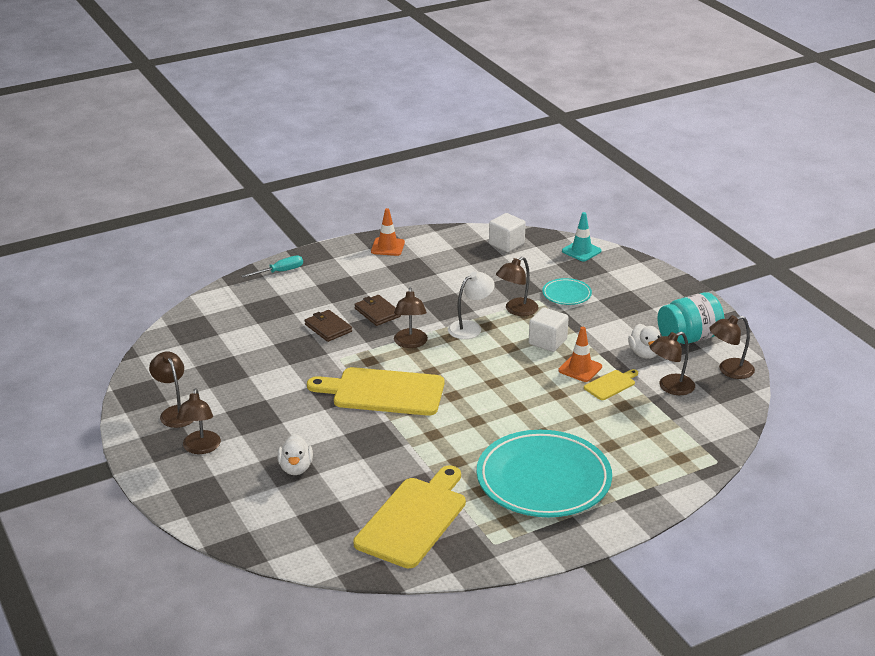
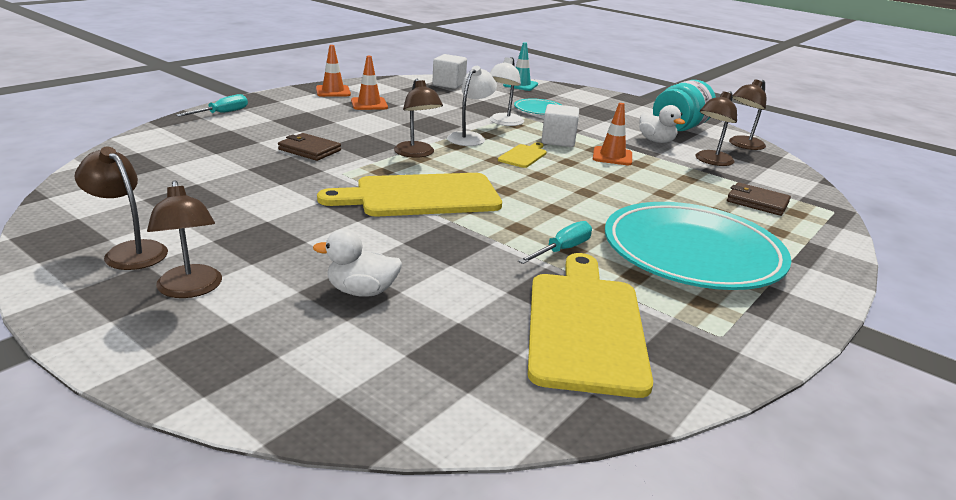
camera: 25 degrees left, 5 degrees down
white duck [277,434,313,475] -> white duck turned 120 degrees clockwise [313,229,402,297]
brown wallet [354,295,401,326] -> brown wallet moved to [727,182,791,216]
brown lamp [496,257,538,316] -> white lamp [490,57,524,126]
yellow cutting board [584,369,638,400] -> yellow cutting board moved to [498,142,547,168]
none -> orange traffic cone [351,56,388,110]
none -> turquoise screwdriver [518,221,592,264]

